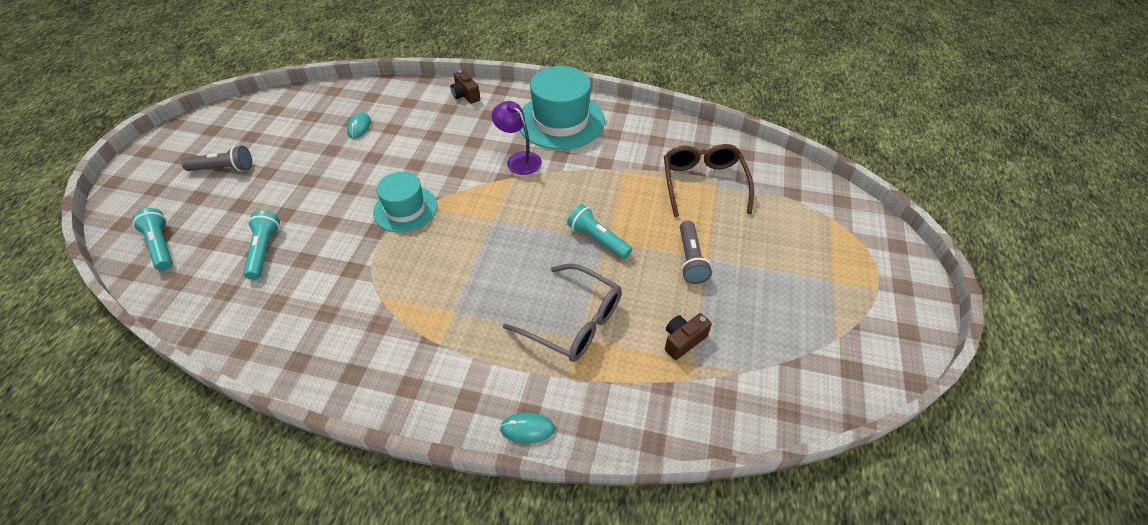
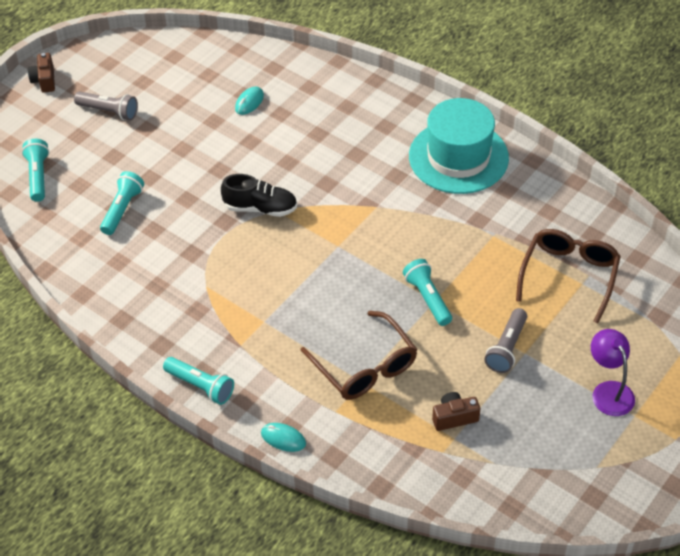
camera: 25 degrees right, 0 degrees up
turquoise hat [373,172,437,233] -> black shoe [221,174,297,217]
brown camera [450,70,480,104] -> brown camera moved to [28,53,55,93]
purple lamp [492,101,542,175] -> purple lamp moved to [591,329,635,416]
grey glasses [503,264,622,362] -> brown glasses [301,311,417,400]
none -> turquoise flashlight [163,357,234,405]

